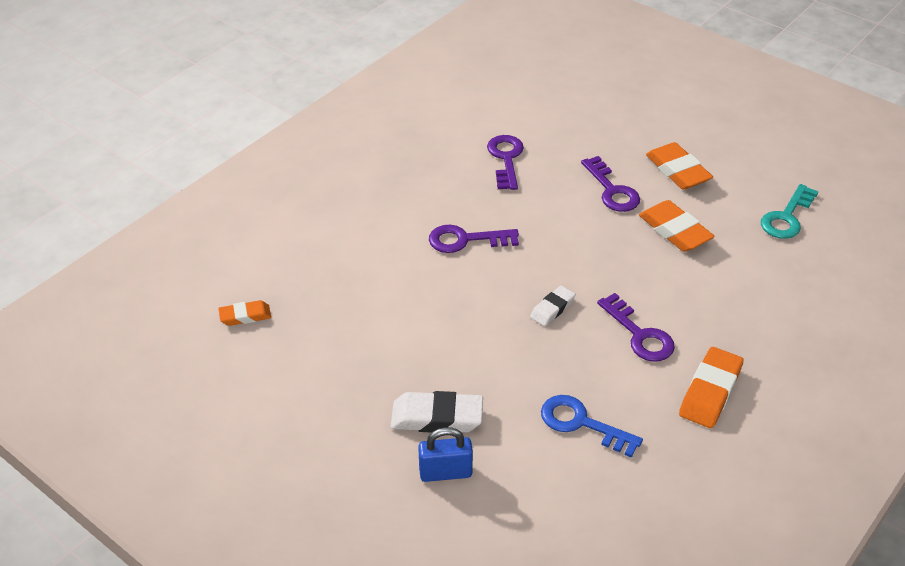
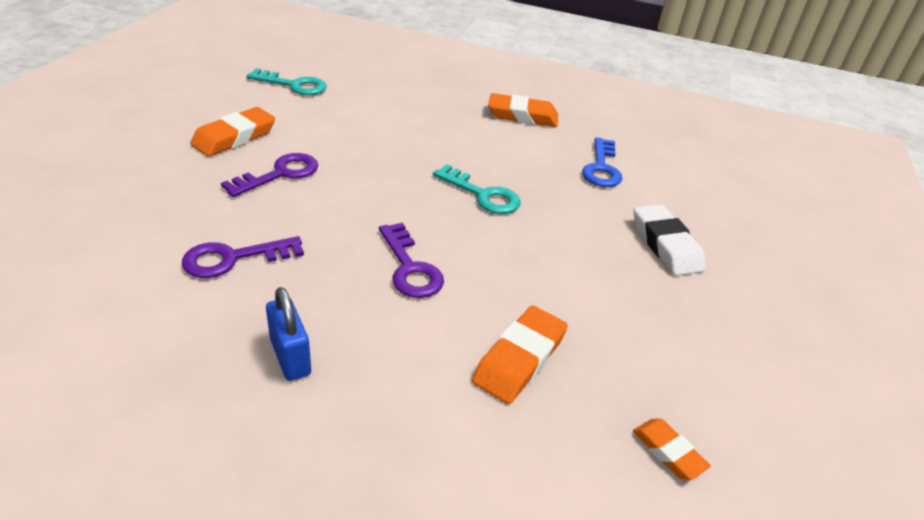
camera: 115 degrees left, 5 degrees down
blue padlock [418,427,473,482] -> blue padlock moved to [266,287,311,381]
white eraser [530,285,576,326] -> turquoise key [433,164,520,214]
purple key [597,293,675,362] -> none
orange eraser [639,200,715,252] -> orange eraser moved to [472,306,568,404]

